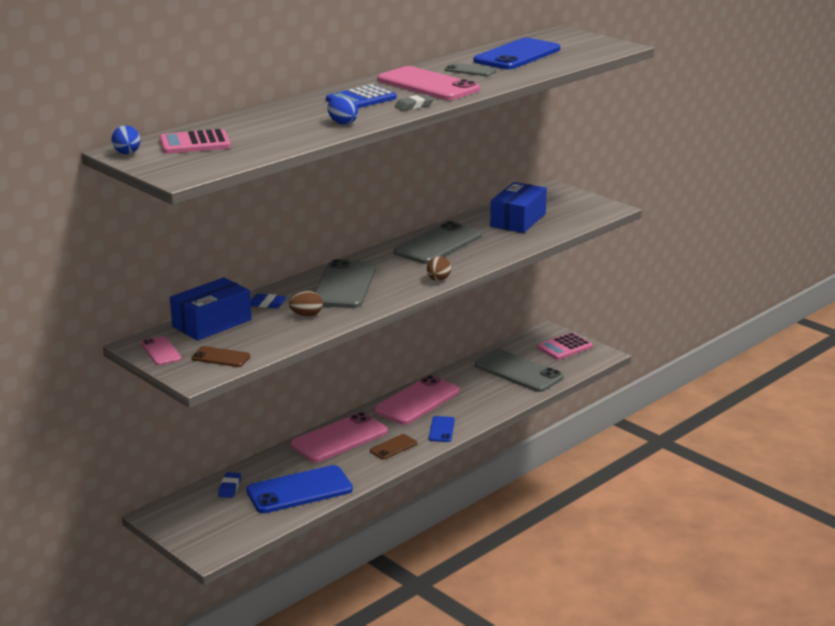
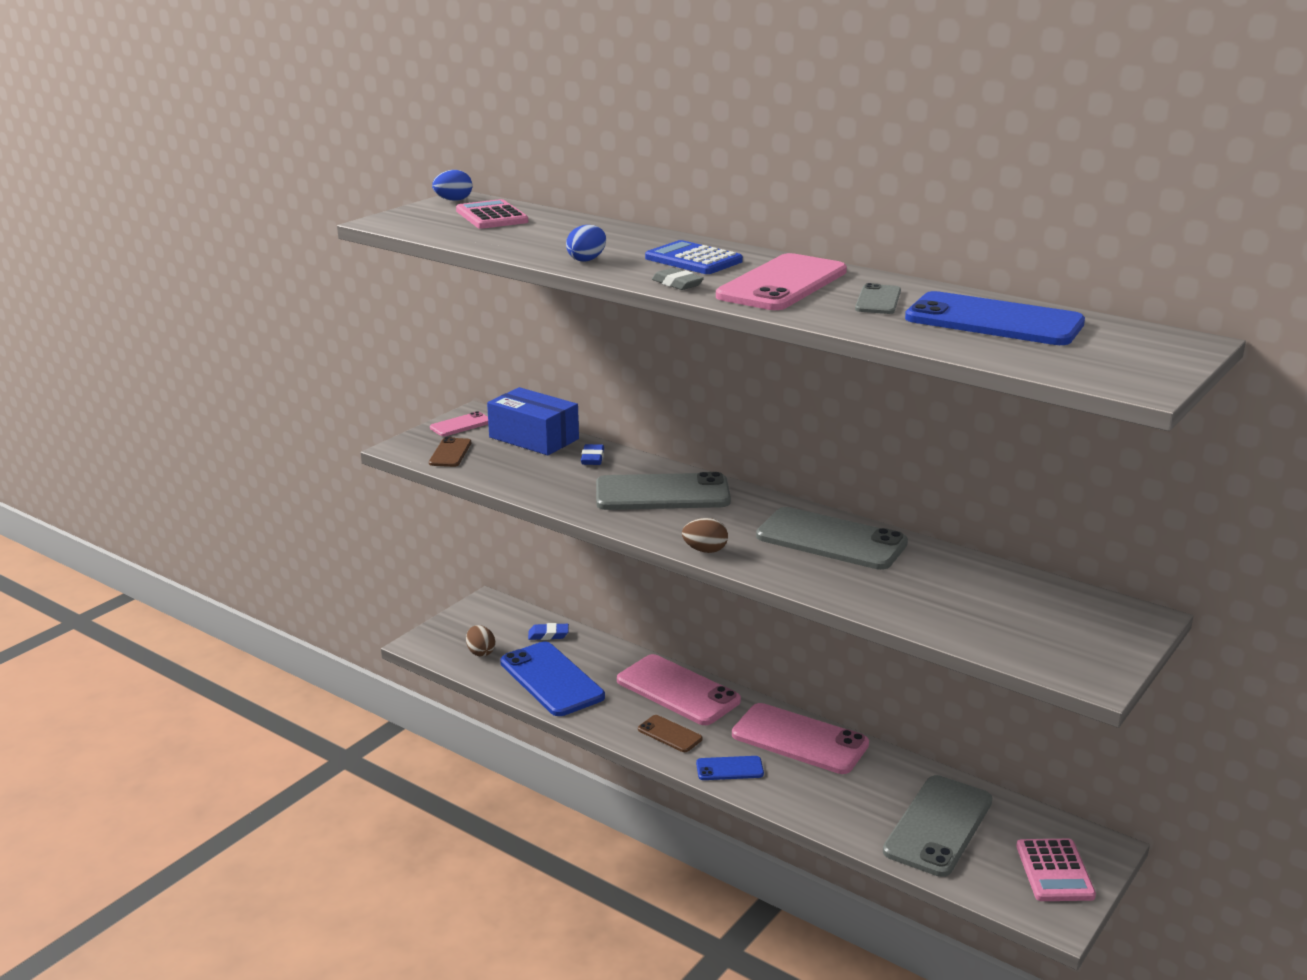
camera: 80 degrees right, 0 degrees up
brown egg [289,291,323,316] -> brown egg moved to [466,625,495,657]
blue box [490,182,547,233] -> none
pink calculator [537,332,593,360] -> pink calculator turned 135 degrees counterclockwise [1016,839,1096,901]

